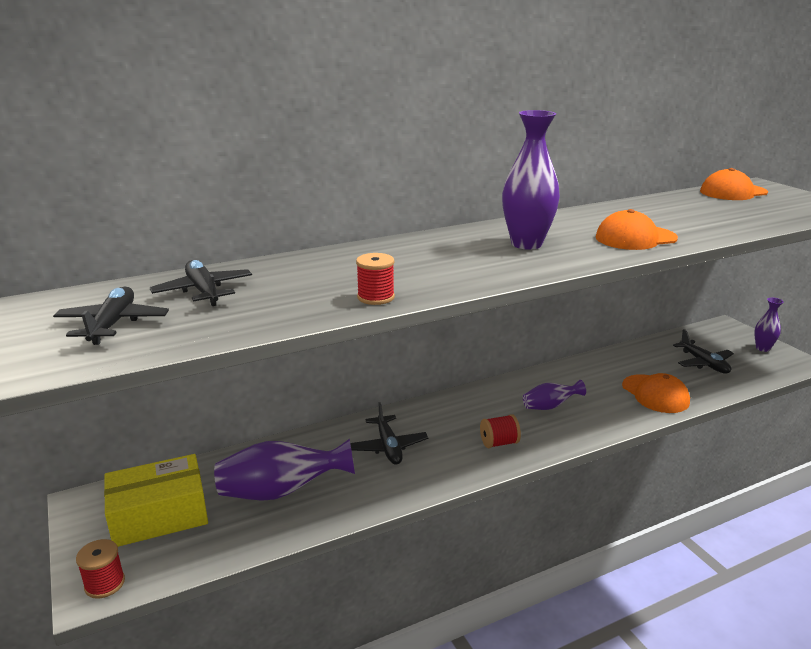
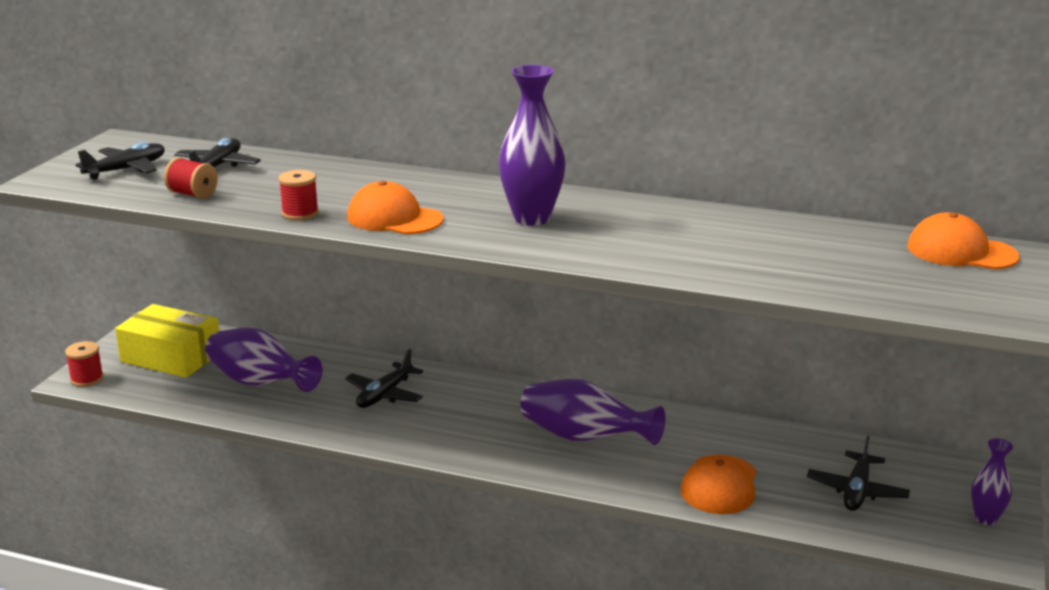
camera: 45 degrees right, 0 degrees up
red spool [480,414,521,448] -> red spool moved to [164,157,218,199]
purple vase [523,380,586,410] -> purple vase [521,379,665,445], size x1.79
orange cap [596,209,678,250] -> orange cap moved to [347,181,444,234]

